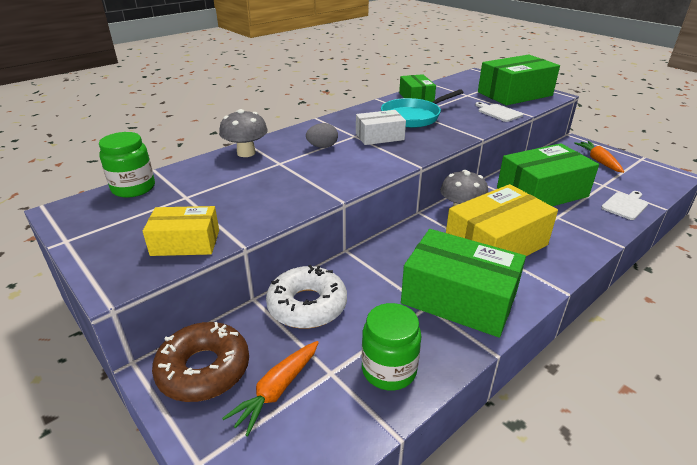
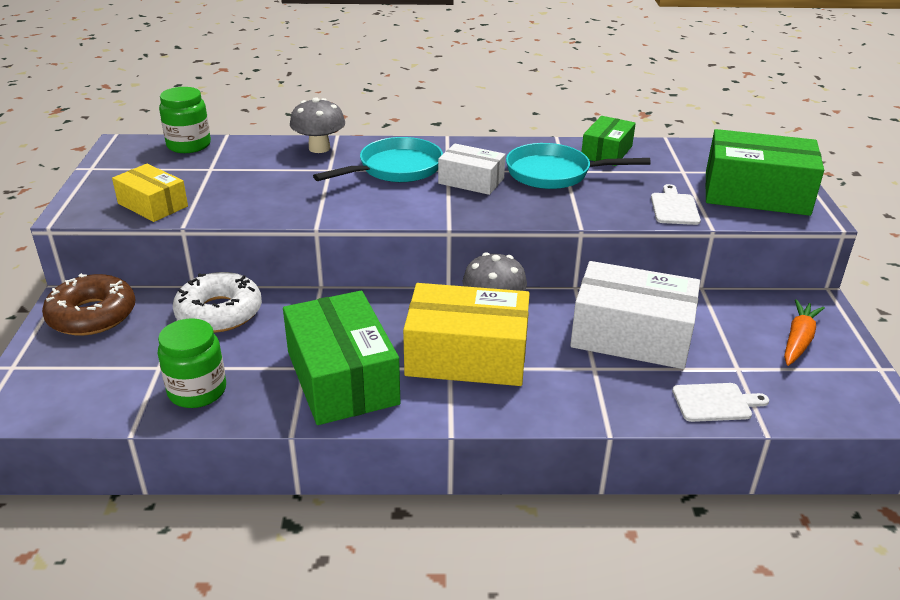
camera: 40 degrees right, 0 degrees up
orange carrot [222,341,319,436] -> none
grey egg [306,123,338,148] -> turquoise pan [313,137,443,182]
green box [497,143,599,206] -> white box [570,261,700,369]

